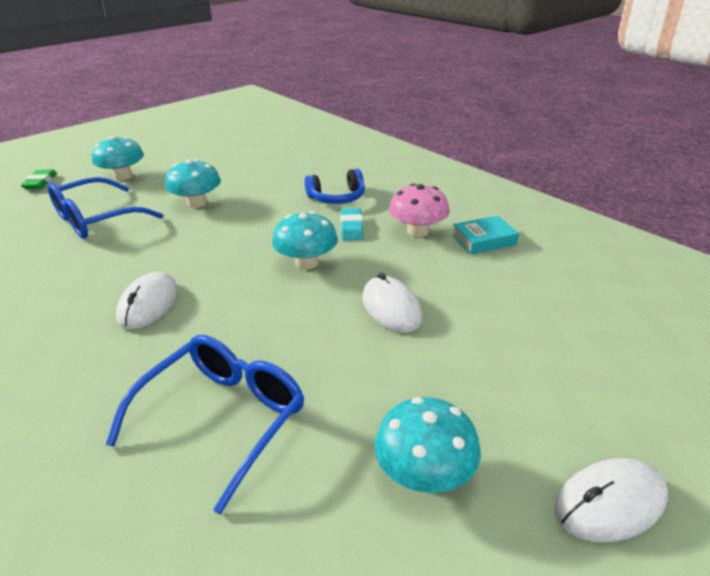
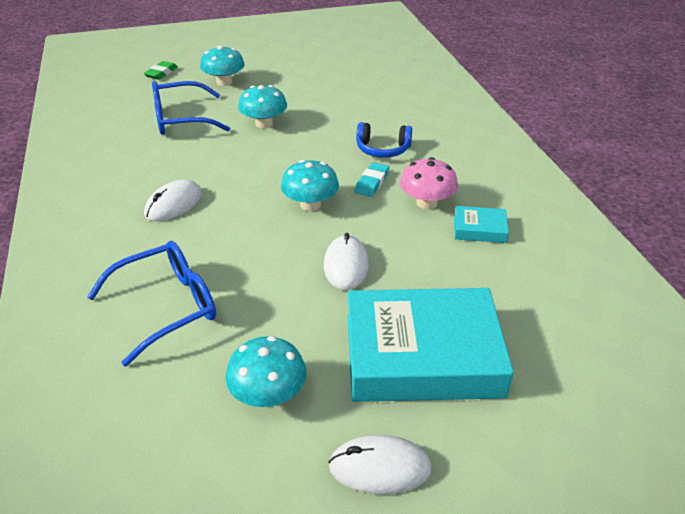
camera: 25 degrees right, 5 degrees up
none -> turquoise book [348,288,514,402]

